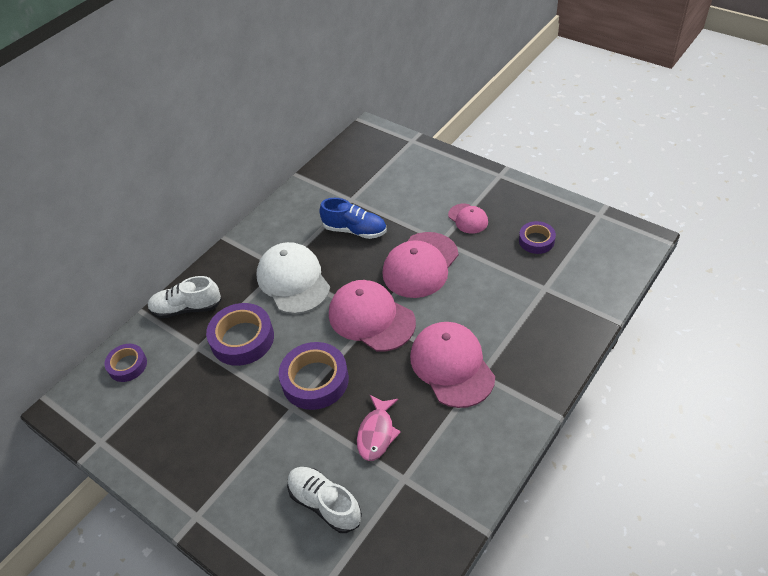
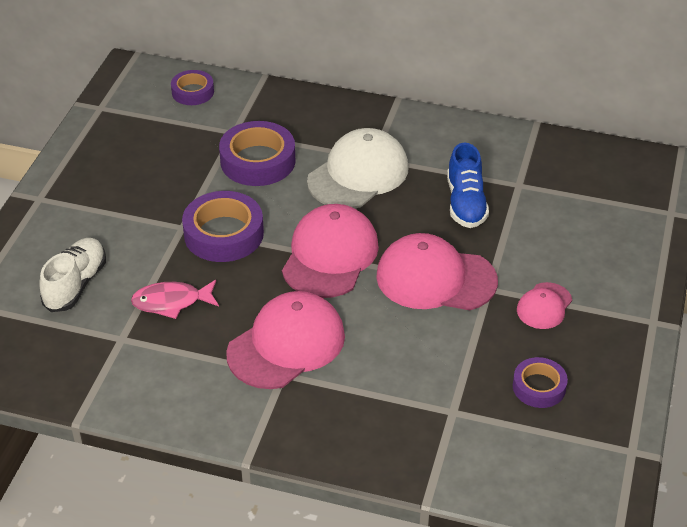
camera: 65 degrees right, 5 degrees down
white shoe [147,276,222,319] -> none

